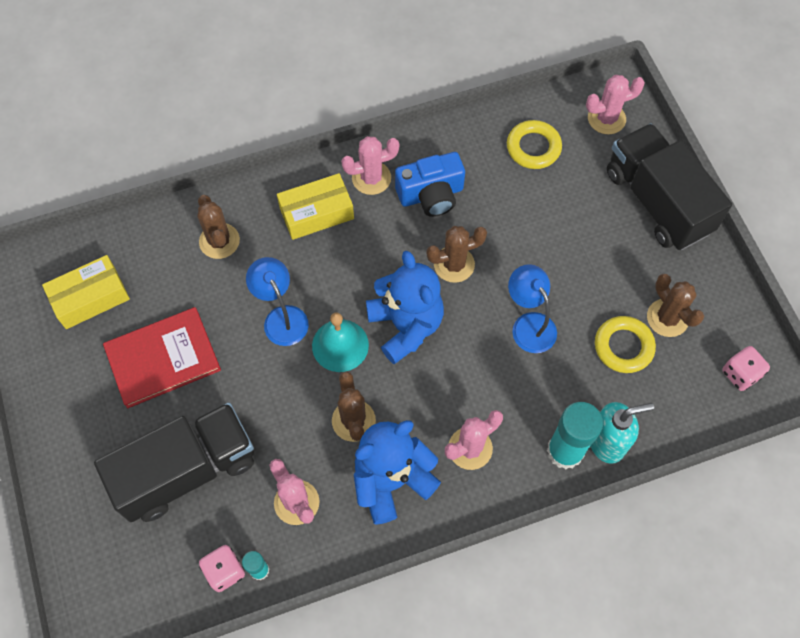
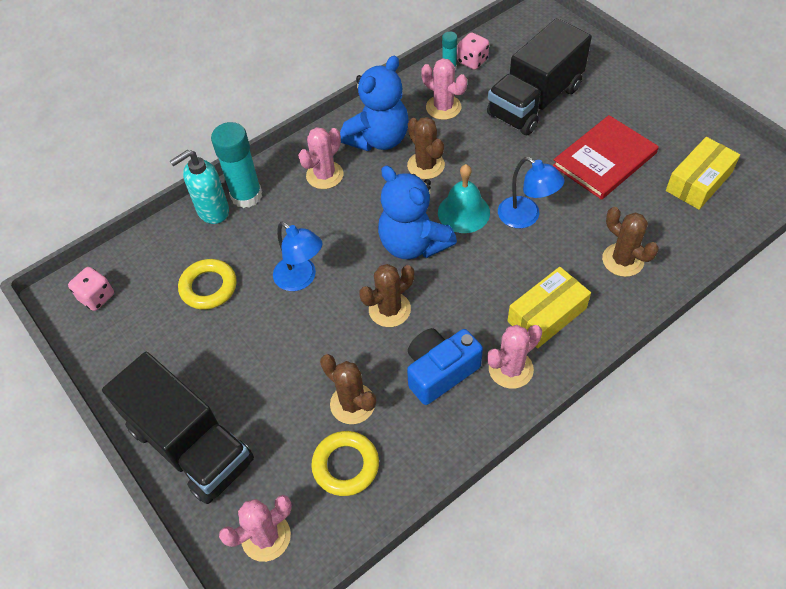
camera: 165 degrees right, 10 degrees down
brown cactus [647,274,704,337] -> brown cactus moved to [320,354,376,424]

